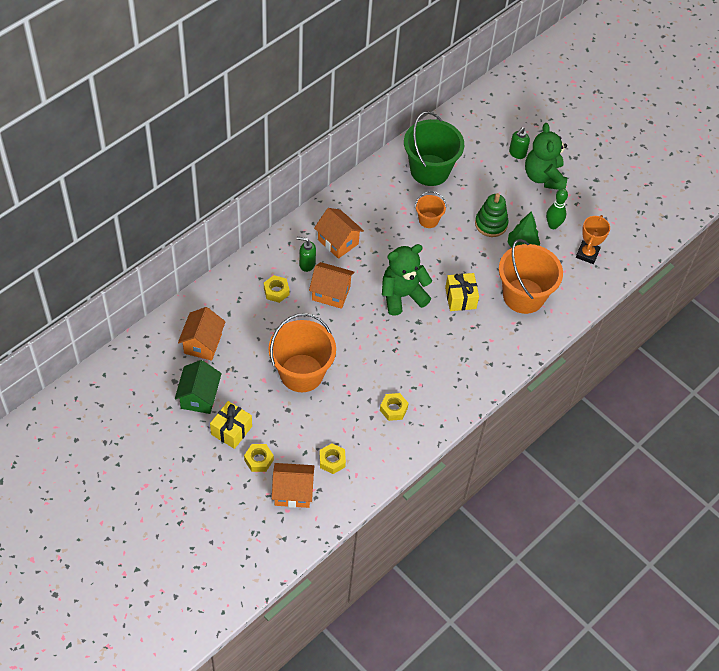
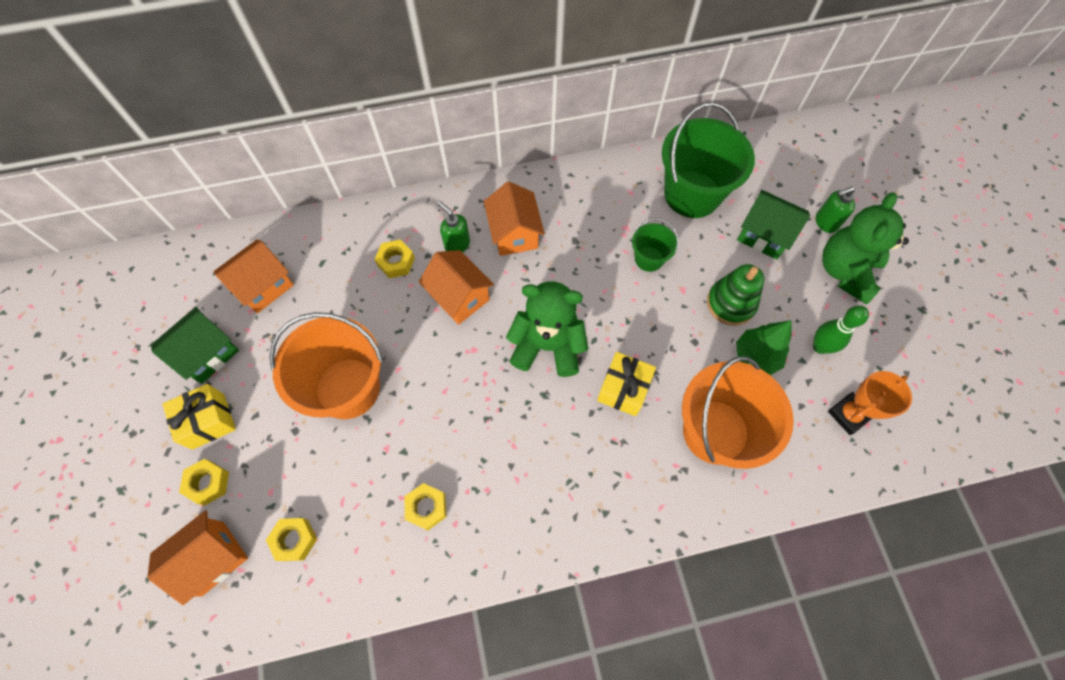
camera: 35 degrees right, 10 degrees up
orange house [272,463,314,508] -> orange house turned 75 degrees counterclockwise [147,510,248,605]
orange bucket [415,191,446,228] -> green bucket [632,218,679,272]
none -> green house [737,190,810,260]

